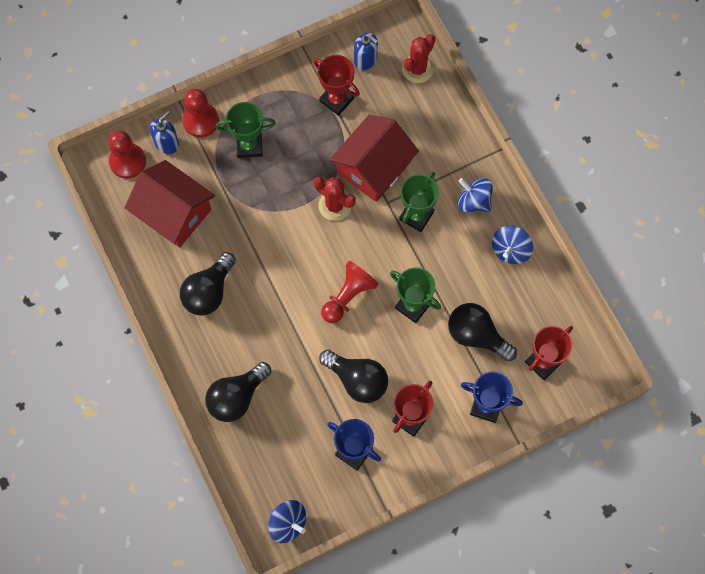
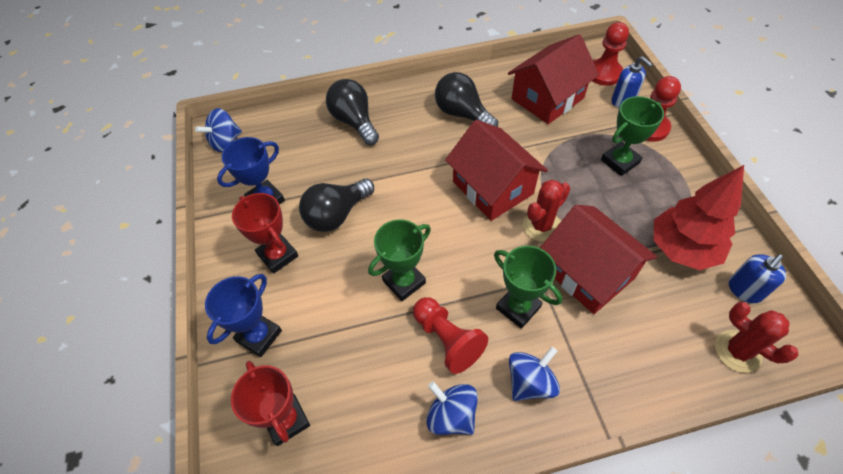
camera: 105 degrees right, 15 degrees down
green trophy [216,102,276,158] -> green trophy turned 45 degrees clockwise [601,96,664,176]
red trophy [313,55,360,116] -> red tree [654,165,744,270]
red pawn [321,261,379,323] -> red pawn moved to [413,297,488,374]
black light bulb [448,303,517,362] -> none
none -> red house [445,120,548,221]

